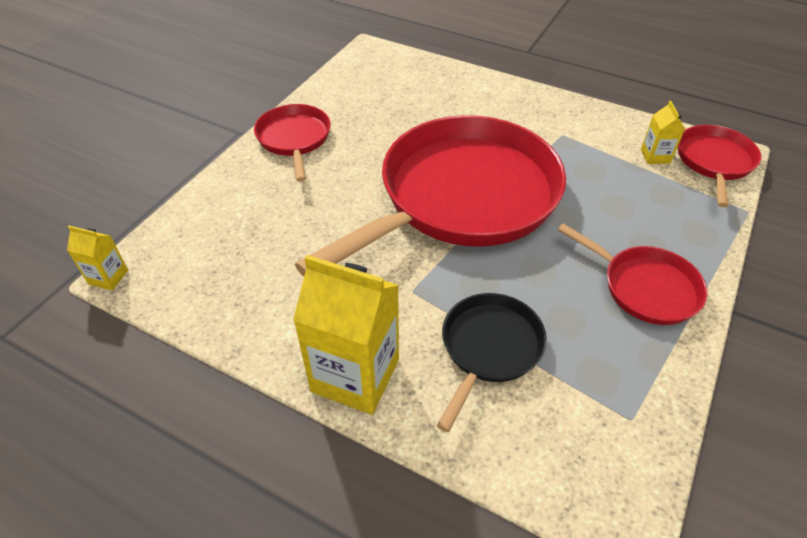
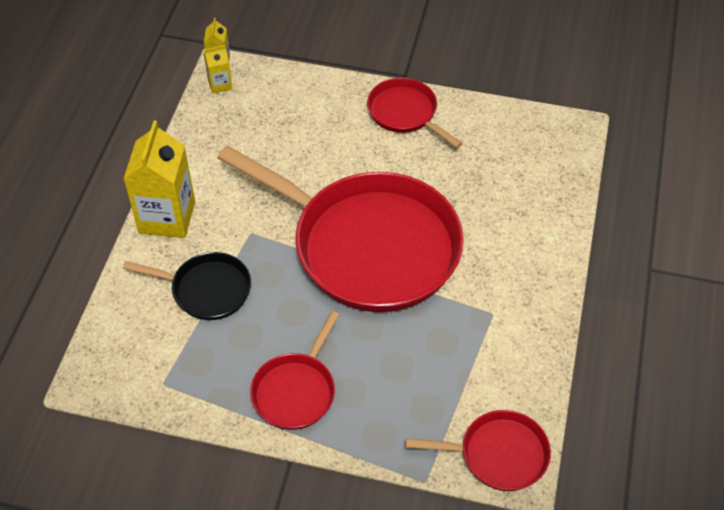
camera: 75 degrees right, 5 degrees up
red pan [254,104,331,182] -> red pan turned 105 degrees counterclockwise [367,78,463,148]
yellow carton [641,101,685,164] -> yellow carton moved to [204,45,232,94]

